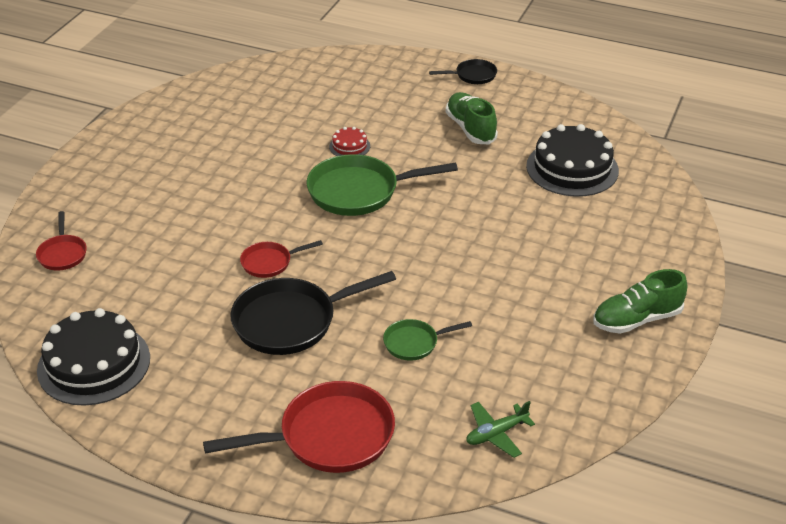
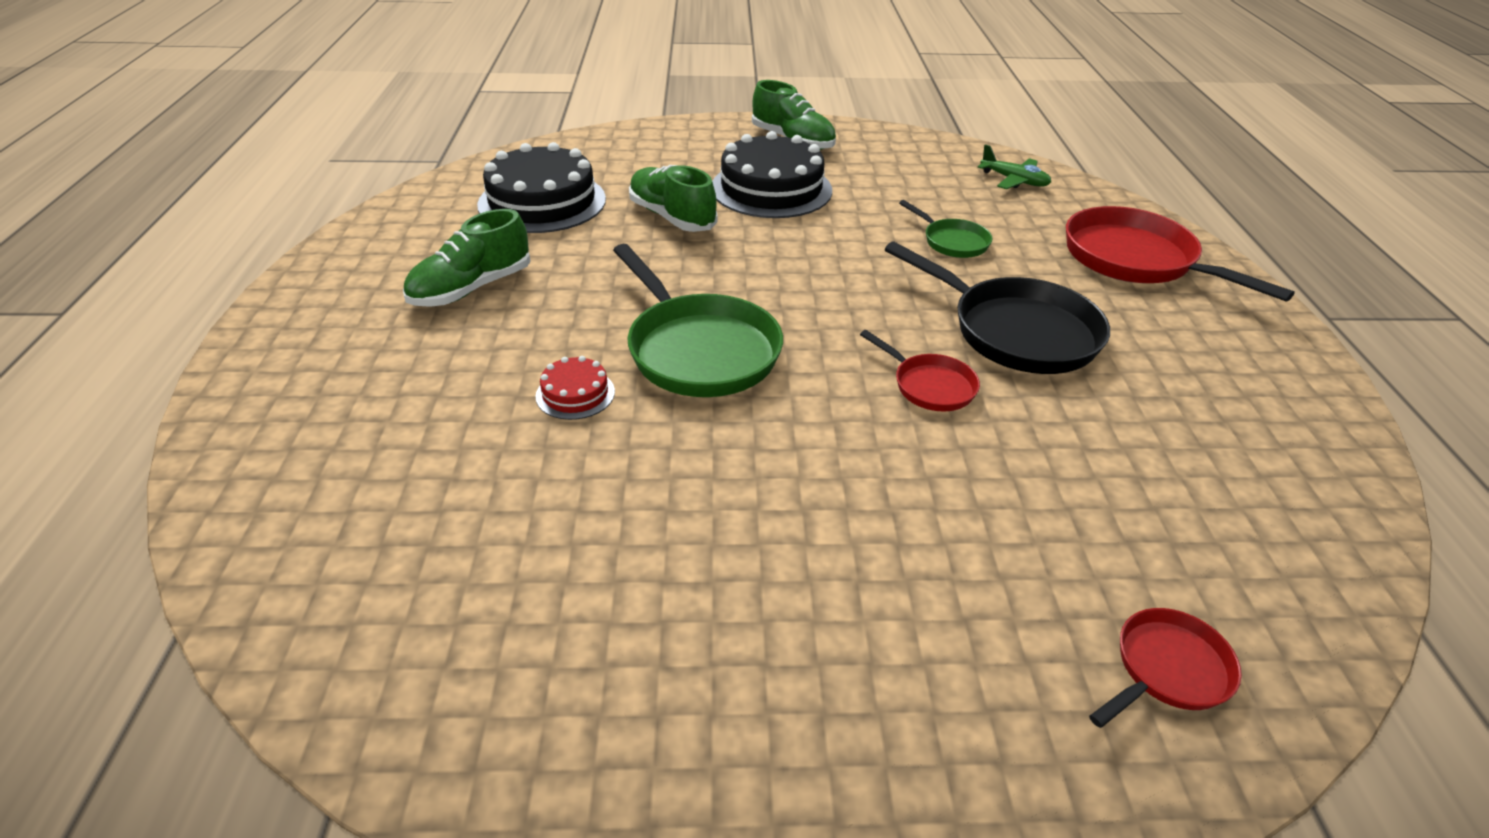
camera: 115 degrees left, 0 degrees up
black cake [37,308,150,406] -> black cake moved to [712,131,832,218]
black pan [429,59,497,84] -> none
none -> green shoe [629,165,718,232]

